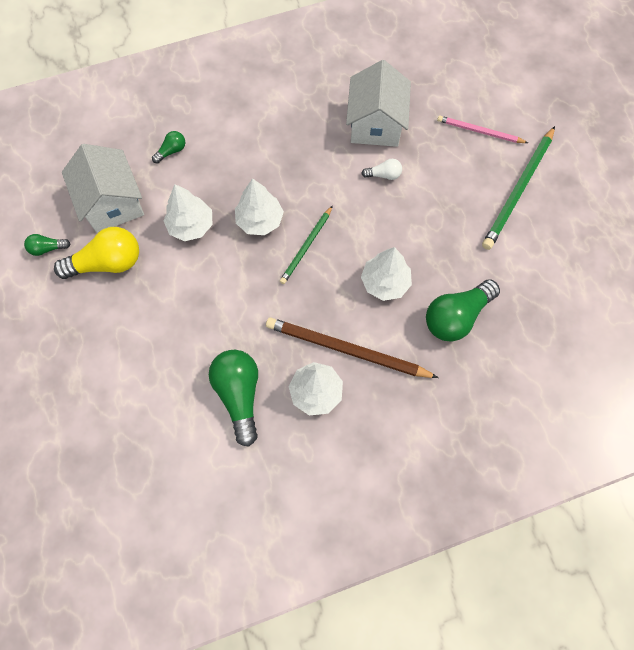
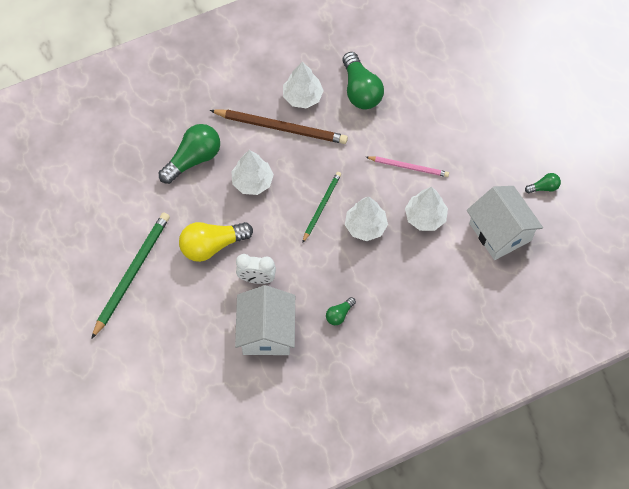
camera: 175 degrees right, 5 degrees down
yellow light bulb [54,227,139,279] -> yellow light bulb moved to [179,222,253,262]
green light bulb [152,131,185,164] -> green light bulb moved to [326,297,356,325]
white light bulb [361,159,402,180] -> white clock [236,254,276,284]
pink pencil [437,116,528,143] -> pink pencil moved to [366,156,449,177]

